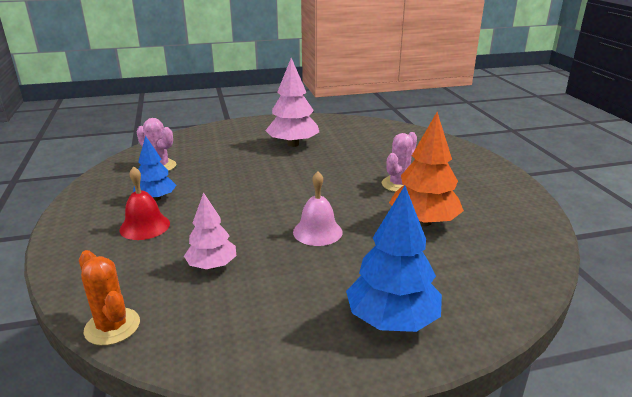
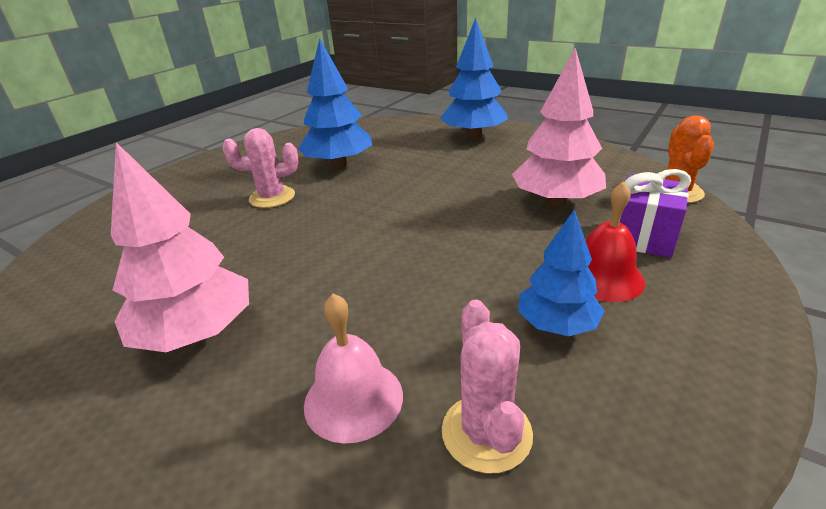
camera: 130 degrees left, 5 degrees up
pink tree [184,192,236,269] -> pink tree [512,48,606,207], size x1.58
pink bell [293,171,342,246] -> pink bell moved to [304,293,403,444]
orange tree [389,112,464,226] -> blue tree [298,38,372,168]
none -> purple gift [620,169,691,258]

